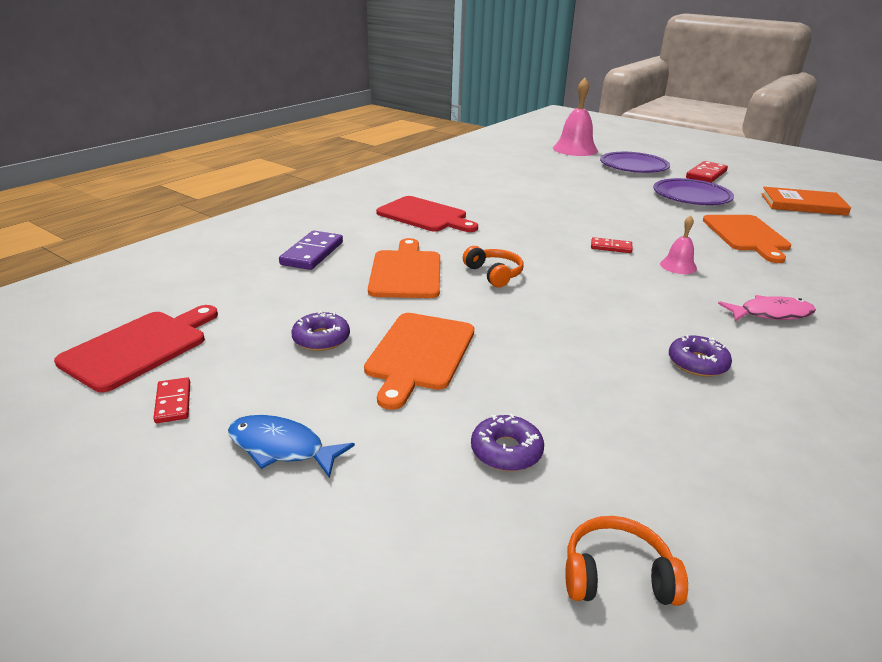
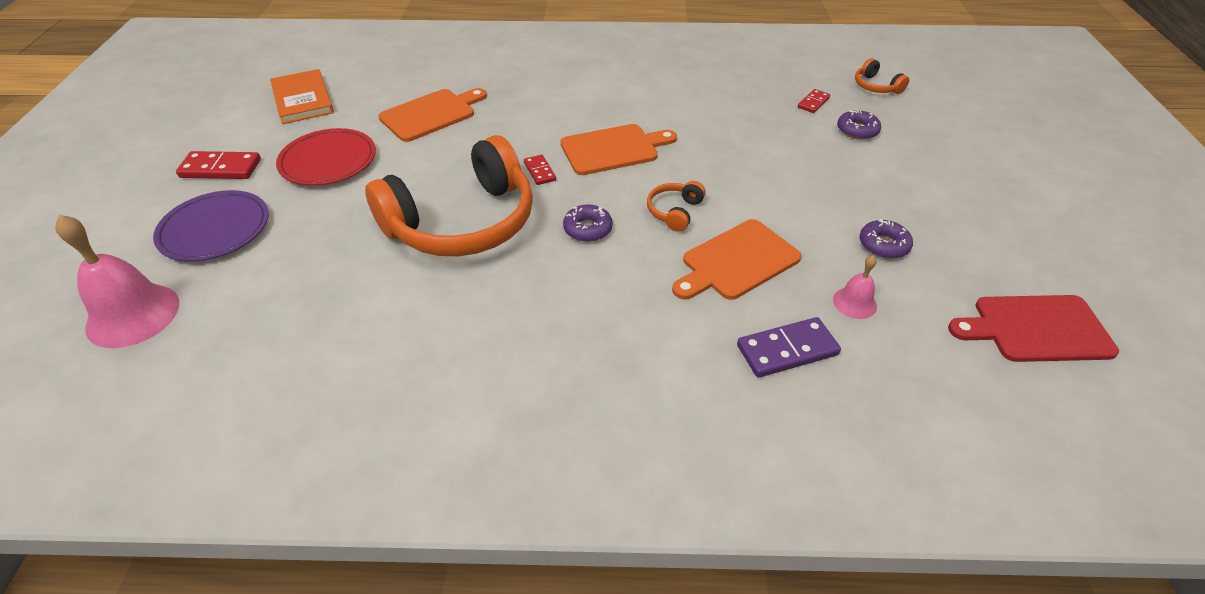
camera: 125 degrees left, 15 degrees up
red domino [153,377,190,423] -> red domino moved to [798,89,830,113]
blue fish [228,415,355,478] -> none
orange cutting board [364,313,474,410] -> orange cutting board moved to [561,124,677,175]
red cutting board [376,196,478,232] -> none
purple plate [653,178,734,205] -> red plate [276,128,376,186]
pink bell [660,215,697,274] -> pink bell moved to [833,256,877,319]
purple donut [669,335,732,377] -> purple donut moved to [563,204,613,242]
pink fish [718,295,816,321] -> none
none -> orange headphones [365,135,533,256]

